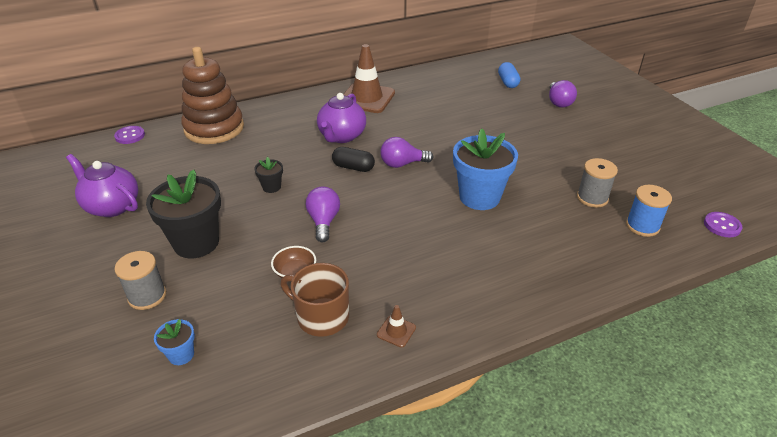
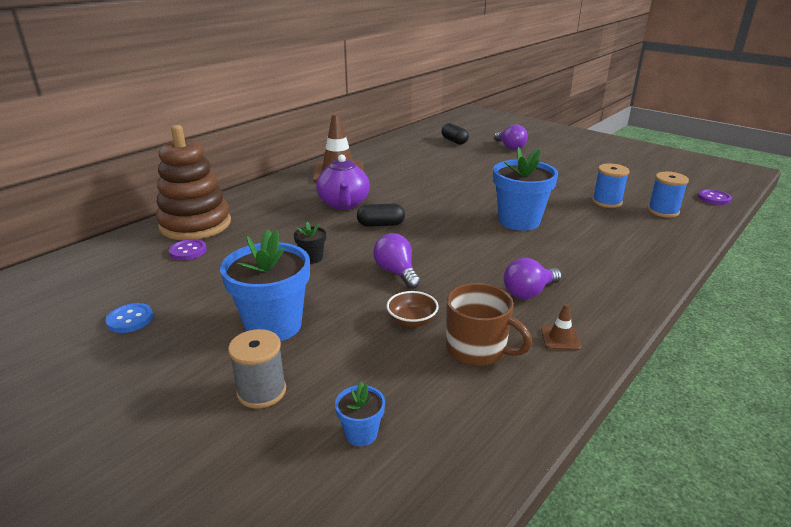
camera: 25 degrees left, 10 degrees down
purple teapot [66,154,138,217] -> blue button [105,303,153,333]
purple button [114,126,145,144] -> purple button moved to [169,239,207,260]
black flower pot [146,169,221,258] -> blue flower pot [220,230,310,341]
brown mug [280,263,349,337] -> brown mug turned 150 degrees counterclockwise [446,283,533,366]
purple light bulb [380,137,434,168] -> purple light bulb moved to [504,258,562,299]
blue capsule [498,62,520,88] -> black capsule [441,123,469,144]
grey spool [577,158,618,208] -> blue spool [592,164,629,208]

